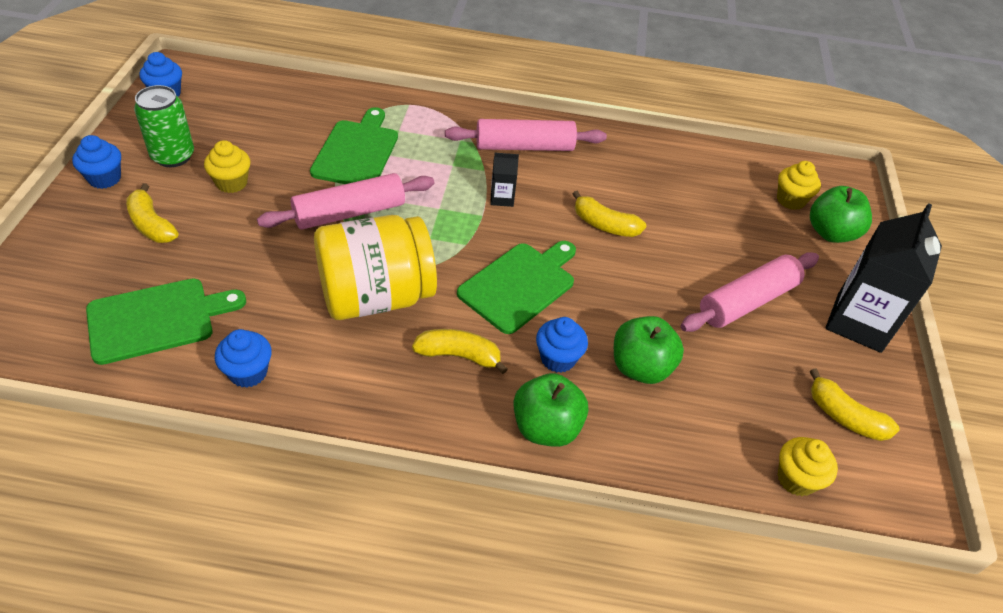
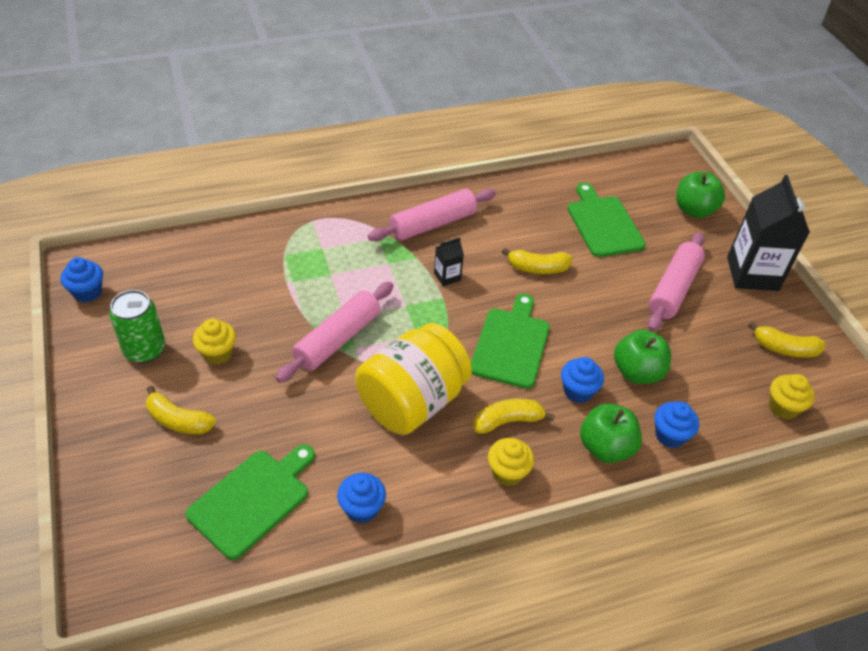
camera: 25 degrees left, 0 degrees up
blue cupcake [72,135,121,189] -> blue cupcake moved to [654,402,699,448]
green cutting board [310,107,398,184] -> green cutting board moved to [568,183,646,257]
yellow cupcake [777,161,821,210] -> yellow cupcake moved to [488,438,534,486]

